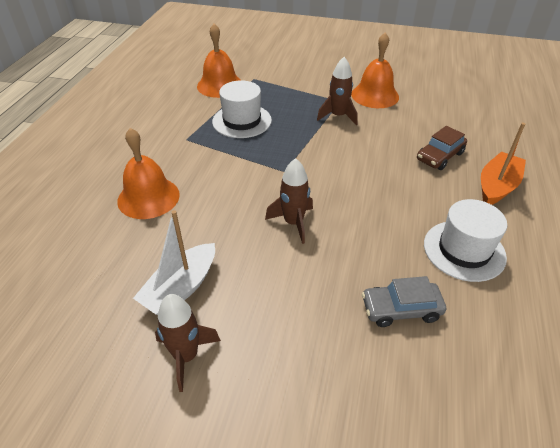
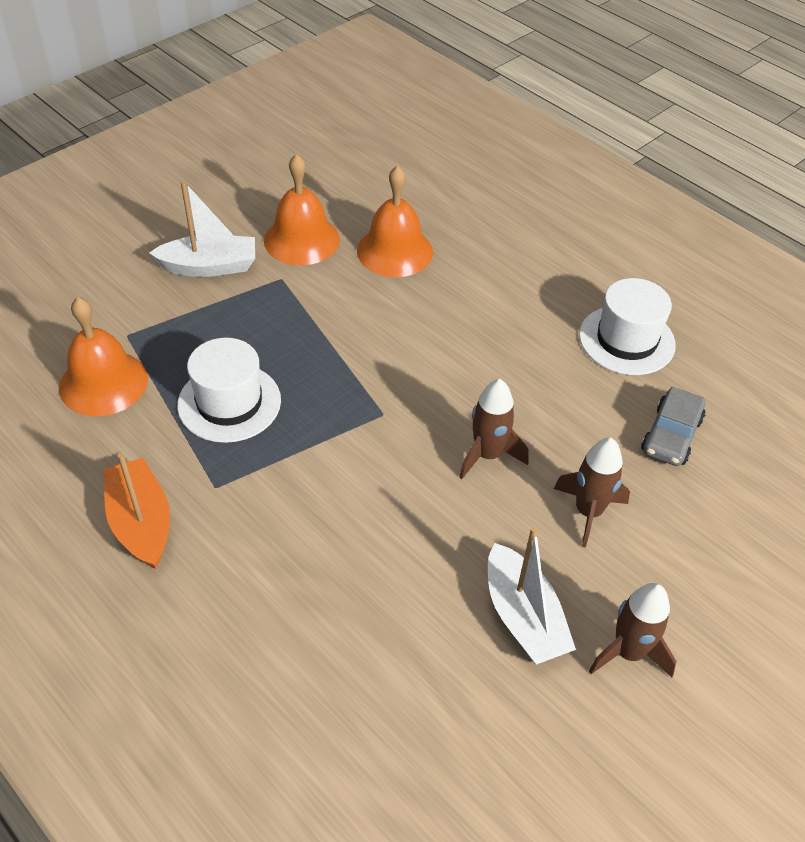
camera: 60 degrees left, 5 degrees up
orange bell [117,128,180,219] -> orange bell moved to [357,165,433,277]
brown rocket [317,57,357,125] -> brown rocket moved to [554,438,630,548]
brown car [417,126,467,170] -> none
orange boat [481,123,526,205] -> orange boat moved to [104,453,170,569]
none -> white boat [149,181,255,277]

